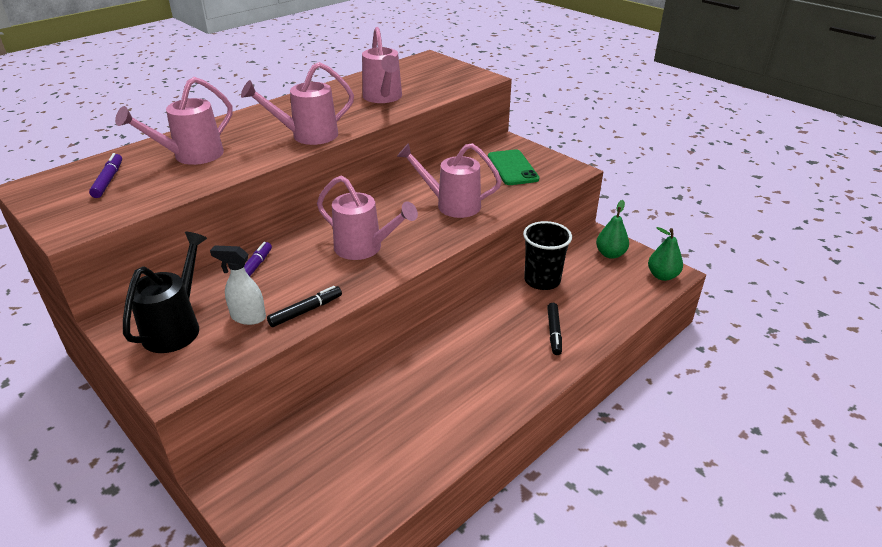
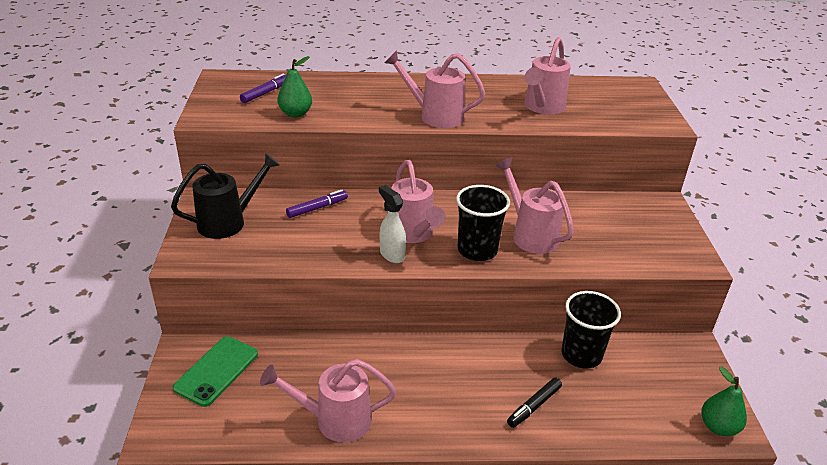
camera: 40 degrees right, 0 degrees up
pink watering can [115,77,233,165] -> pink watering can moved to [260,359,396,442]
white spray bottle [210,245,266,325] -> white spray bottle moved to [379,185,406,263]
black marker [267,286,342,327] -> none
green phone [488,149,540,185] -> green phone moved to [173,337,258,407]
green pear [596,200,629,259] -> green pear moved to [277,56,312,117]
none -> black cup [456,185,510,261]

